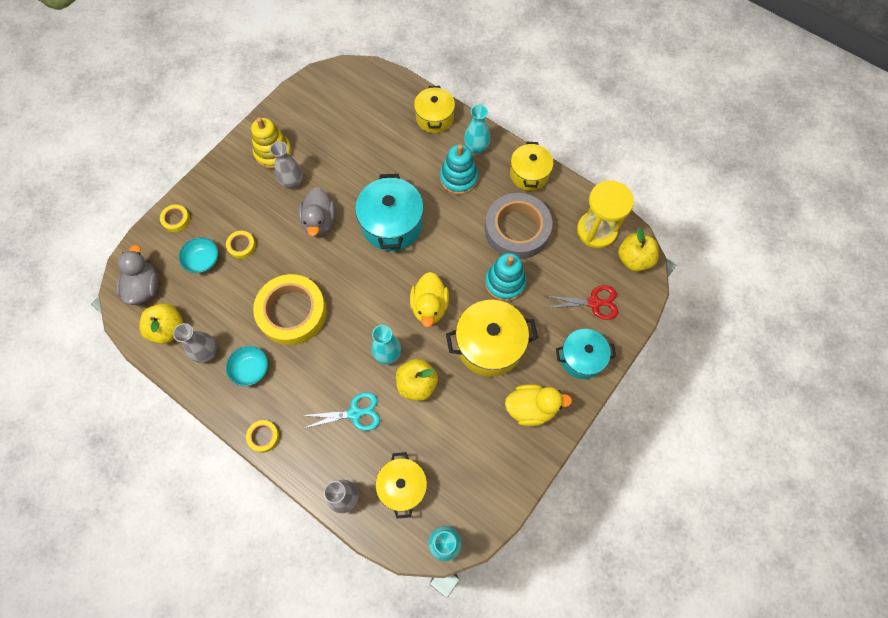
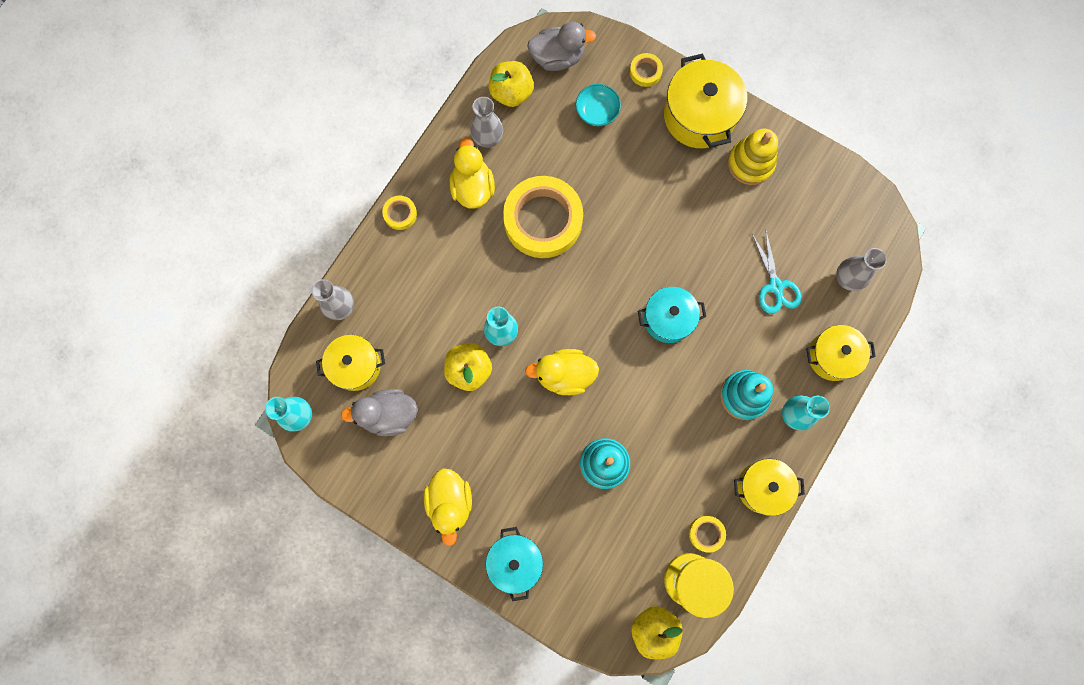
camera: 85 degrees right, 10 degrees up
yellow tape [226,231,256,259] -> yellow tape moved to [689,516,726,553]
turquoise bowl [226,346,268,386] -> yellow duck [450,138,495,209]
grey vase [270,141,303,189] -> grey vase moved to [836,248,887,291]
grey duck [298,187,336,237] -> grey duck moved to [341,389,417,436]
turquoise scissors [300,392,380,431] -> turquoise scissors moved to [752,231,802,314]
turquoise pot [355,174,424,251] -> turquoise pot [638,287,706,343], size x0.66
yellow pot [446,300,538,377] -> yellow pot moved to [664,53,747,148]
grey tape [485,193,552,259] -> none
red scissors [545,285,618,320] -> none

